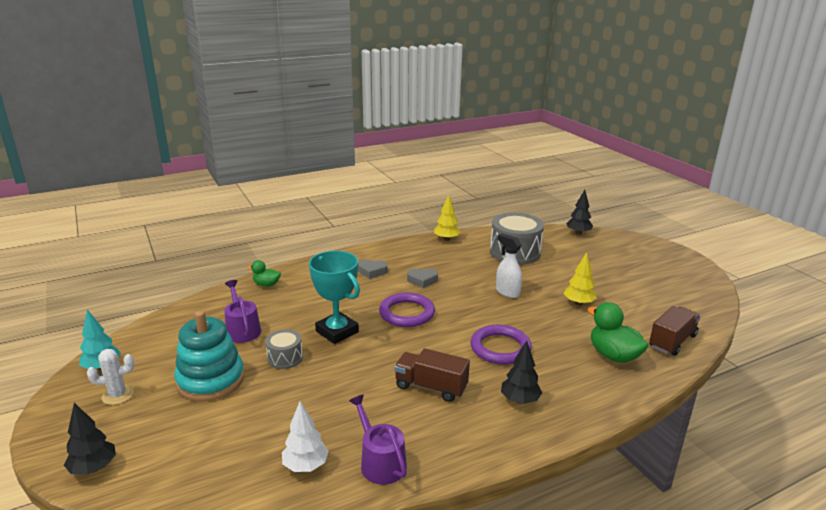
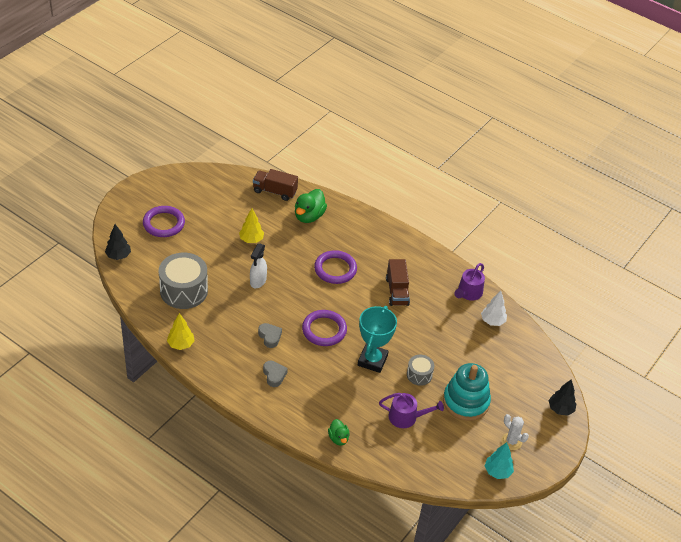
camera: 120 degrees left, 20 degrees up
purple watering can [224,280,261,343] -> purple watering can turned 120 degrees counterclockwise [379,393,444,428]
black tree [501,341,542,404] -> none
none -> purple ring [143,206,185,237]

